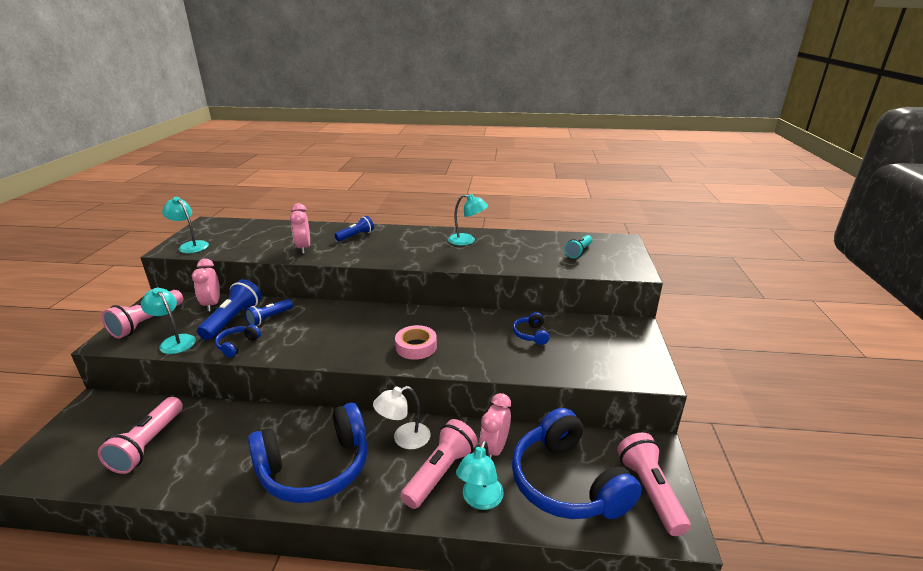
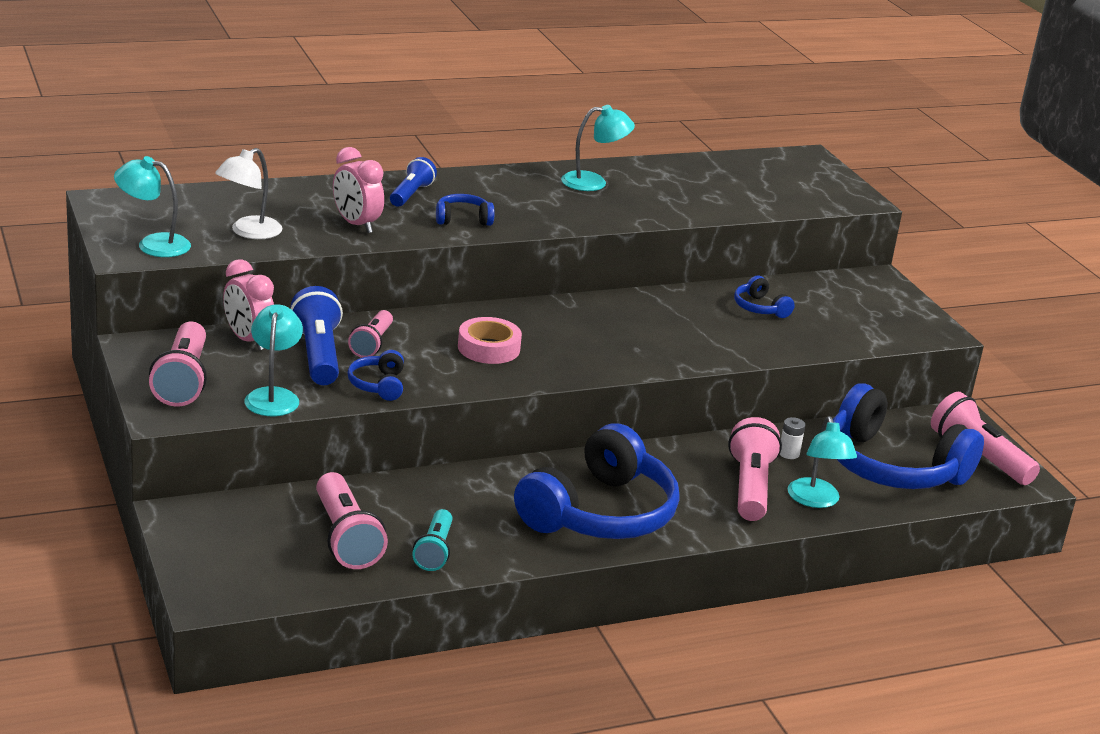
camera: 30 degrees left, 0 degrees up
turquoise lamp [141,288,196,354] -> turquoise lamp turned 75 degrees clockwise [244,304,303,416]
blue flashlight [245,299,293,326] -> pink flashlight [348,310,393,358]
white lamp [373,386,430,449] -> white lamp moved to [215,148,282,239]
pink tape [395,325,437,360] -> pink tape moved to [458,317,522,364]
pink clock [480,393,511,459] -> white battery [780,417,805,459]
turquoise flashlight [564,235,592,258] -> turquoise flashlight moved to [412,509,453,571]
none -> blue headphones [436,194,494,226]

